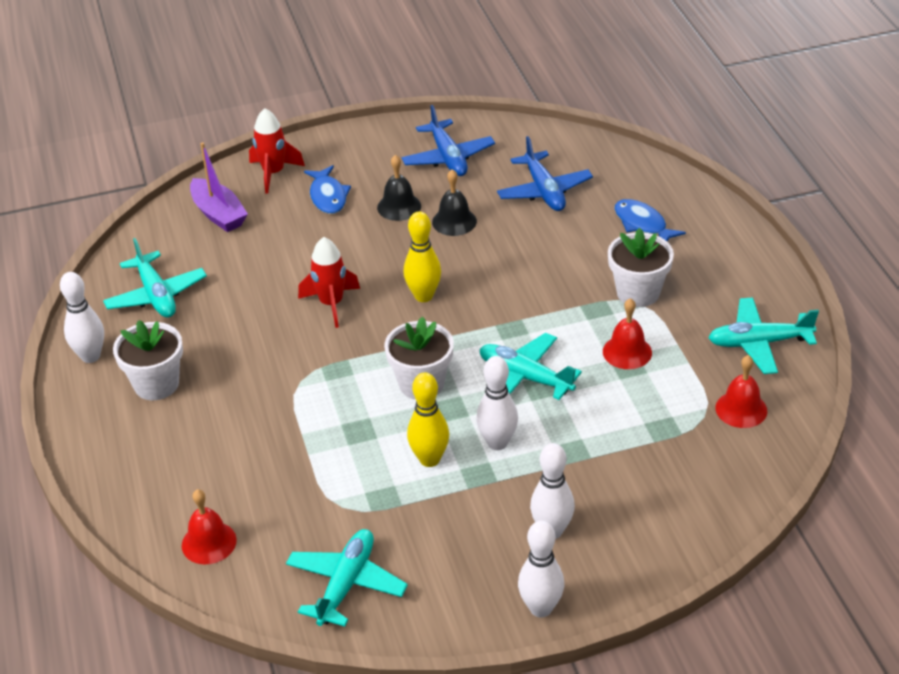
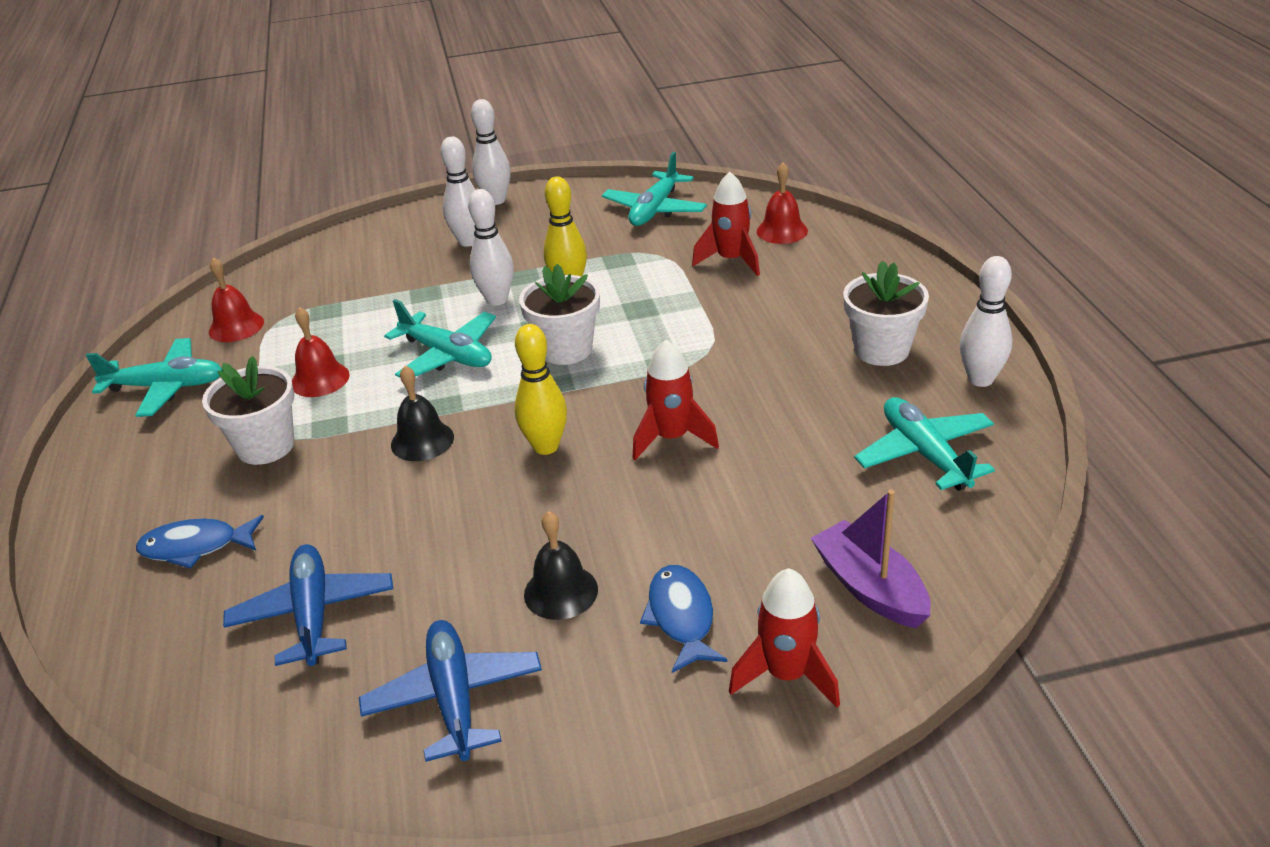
camera: 175 degrees left, 5 degrees down
black bell [432,169,477,236] -> black bell moved to [391,366,454,461]
blue fish [614,199,686,241] -> blue fish turned 120 degrees clockwise [136,515,264,569]
none -> red rocket [692,172,760,276]

